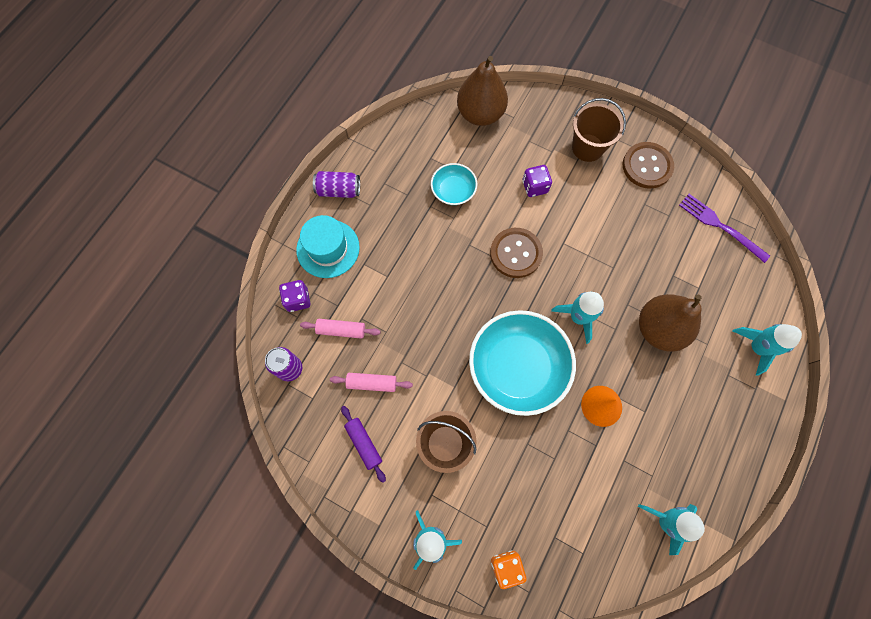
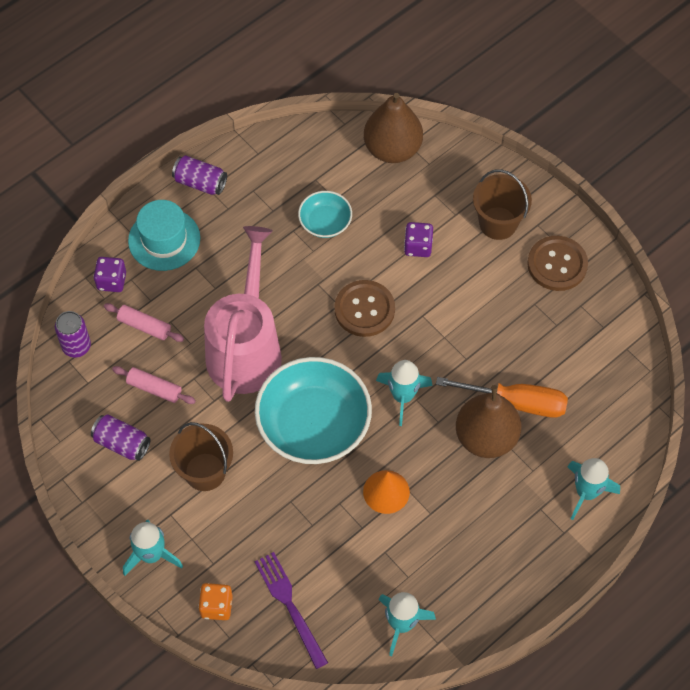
camera: 20 degrees right, 10 degrees down
purple rolling pin [341,406,386,483] -> purple can [91,414,151,461]
purple fork [679,194,770,263] -> purple fork moved to [255,552,328,669]
none -> pink watering can [204,226,282,402]
none -> orange screwdriver [436,377,568,418]

